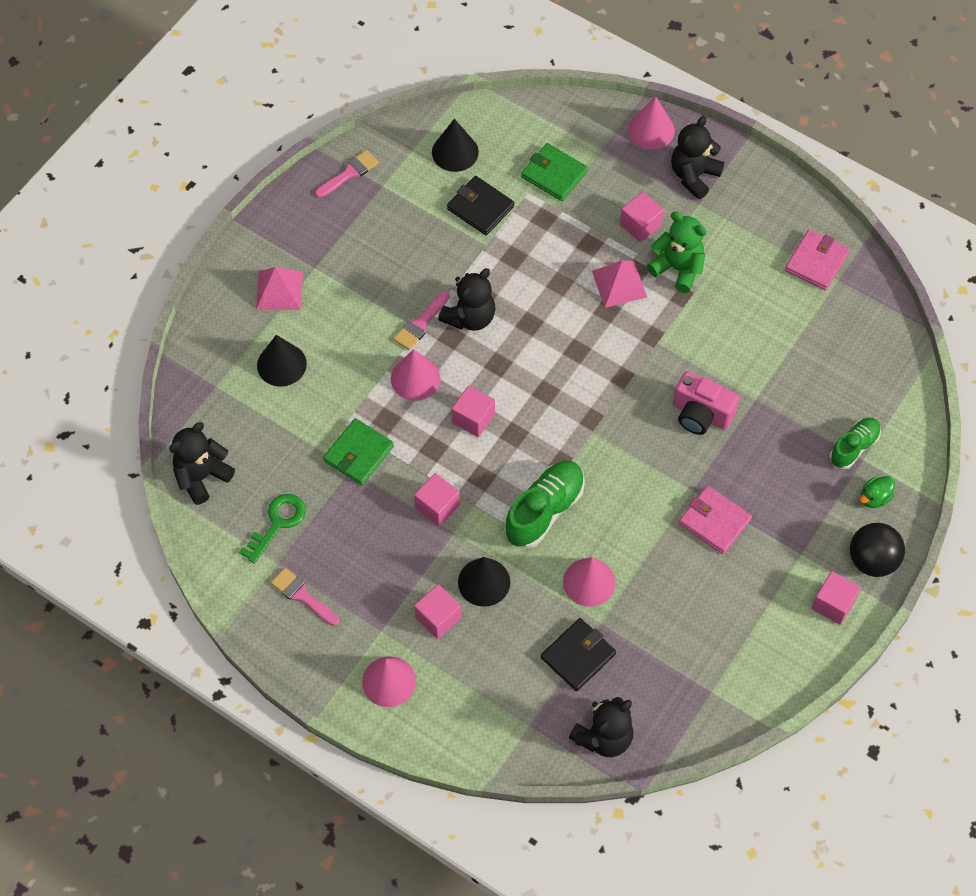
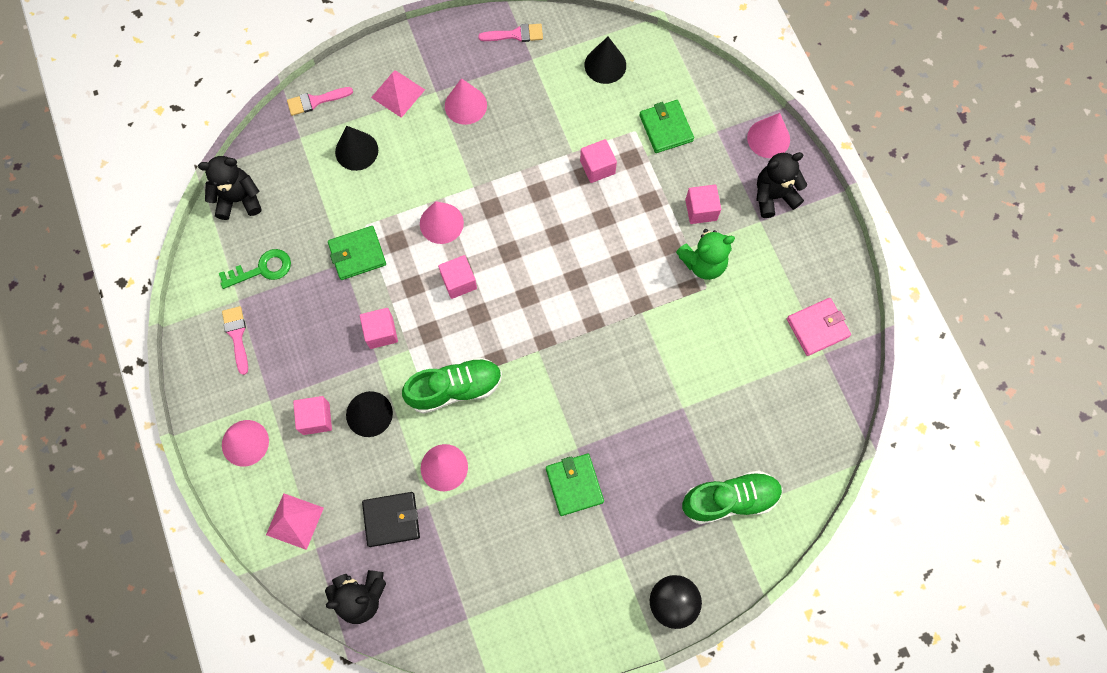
camera: 35 degrees right, 10 degrees up
pink brush [394,291,449,350] -> pink brush moved to [287,87,353,116]
black teddy bear [438,268,495,331] -> none
black wallet [447,176,514,235] -> none
pink pyramid [592,260,647,308] -> pink pyramid moved to [266,493,324,550]
green teddy bear [647,212,707,293] -> green teddy bear turned 90 degrees clockwise [676,229,735,280]
pink camera [673,371,739,435] -> none
pink wallet [679,486,752,554] -> green wallet [546,454,604,516]
pink cube [812,571,861,625] -> pink cube moved to [580,139,617,183]
green shoe [830,418,881,469] -> green shoe [682,470,783,525], size x1.58
green duck [860,476,895,508] -> none
none -> pink cone [445,78,487,125]

